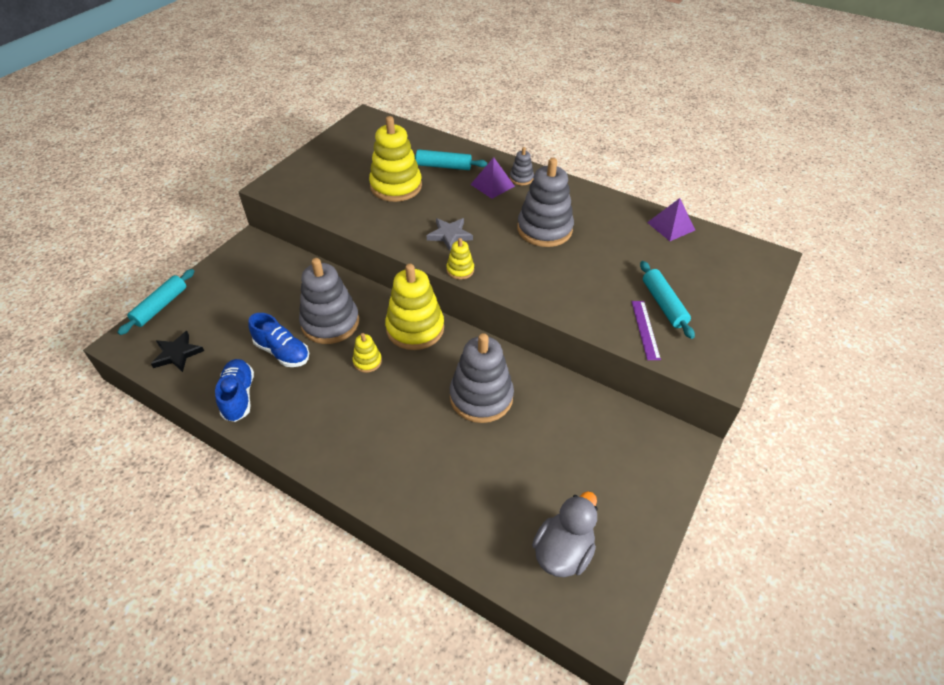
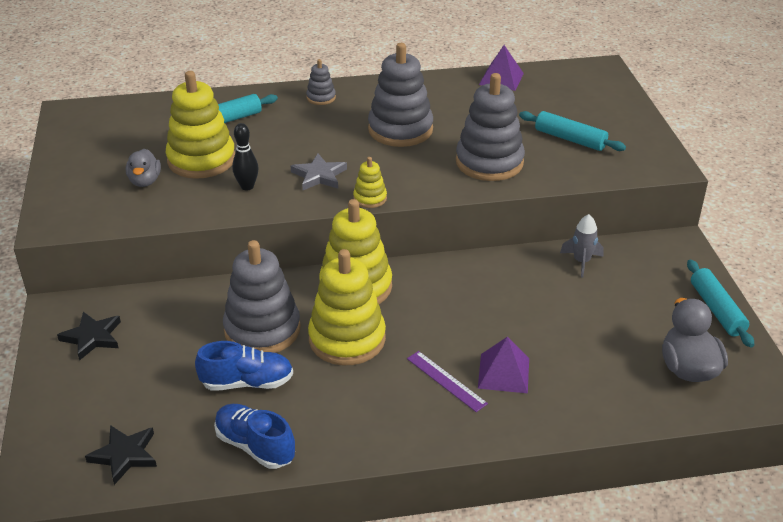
camera: 40 degrees left, 10 degrees down
turquoise rolling pin [117,269,194,335] -> turquoise rolling pin moved to [687,260,754,348]
yellow stacking toy [352,333,382,373] -> yellow stacking toy [308,249,386,365], size x2.12
grey stacking toy [450,333,514,423] -> grey stacking toy moved to [456,73,525,181]
purple pyramid [470,157,515,199] -> purple pyramid moved to [478,337,529,393]
purple ruler [631,301,661,360] -> purple ruler moved to [407,351,488,412]
none -> black star [57,312,121,361]
none -> grey duck [126,149,161,187]
none -> black bowling pin [232,123,259,191]
none -> grey rocket [560,214,604,278]

